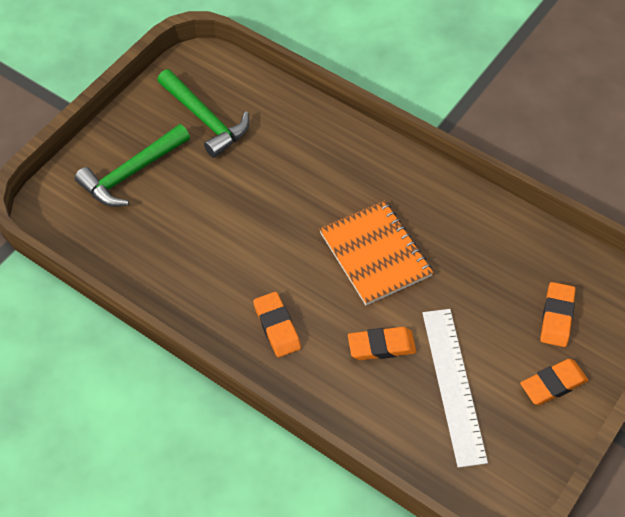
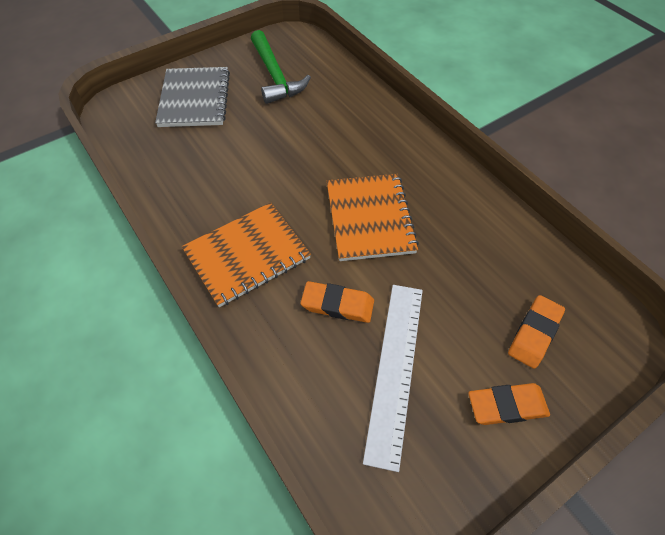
camera: 20 degrees right, 0 degrees up
green hammer [75,124,190,207] -> grey notebook [155,67,230,127]
orange eraser [253,292,301,357] -> orange notebook [182,203,311,307]

